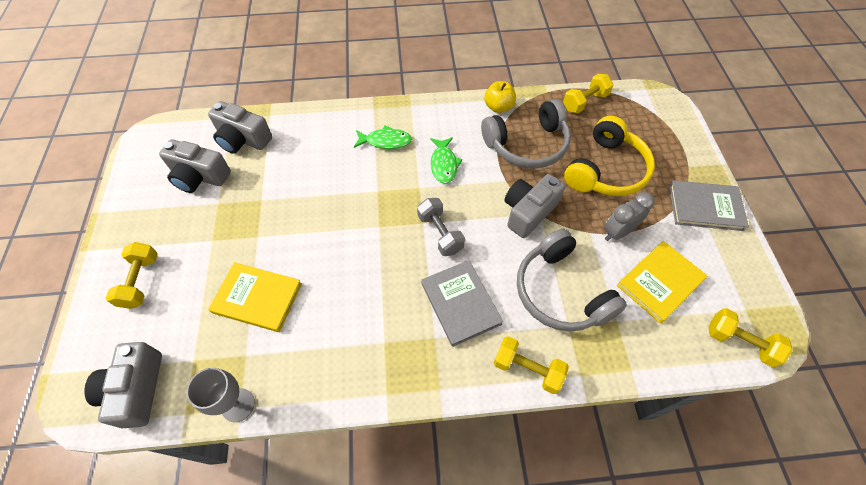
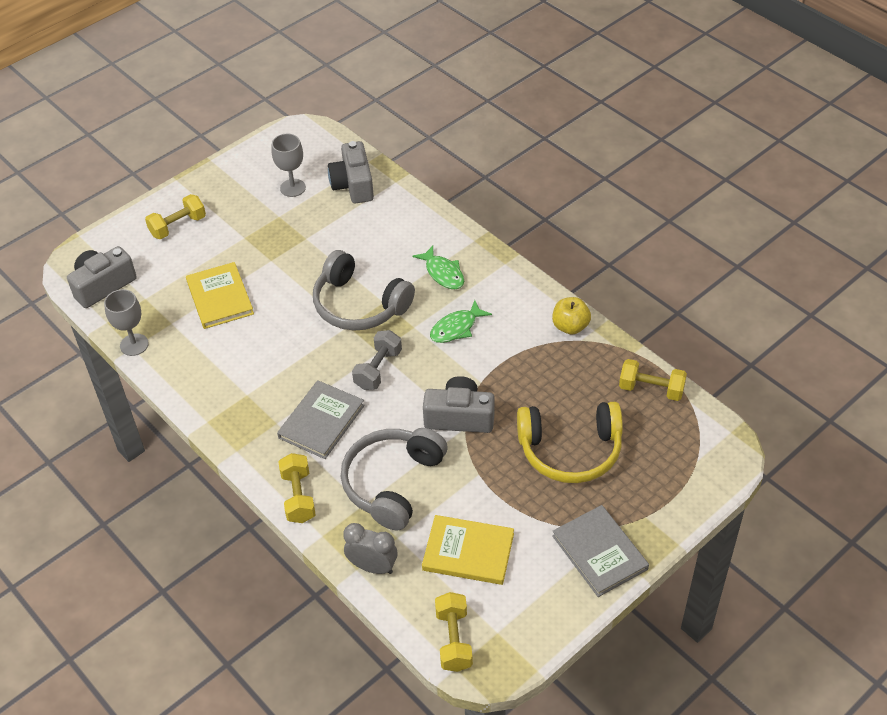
camera: 55 degrees right, 10 degrees down
grey camera [159,139,231,193] -> grey goblet [271,134,306,197]
grey headphones [481,99,571,168] -> grey headphones moved to [313,250,415,330]
grey clock [604,192,655,241] -> grey clock moved to [343,523,397,574]

